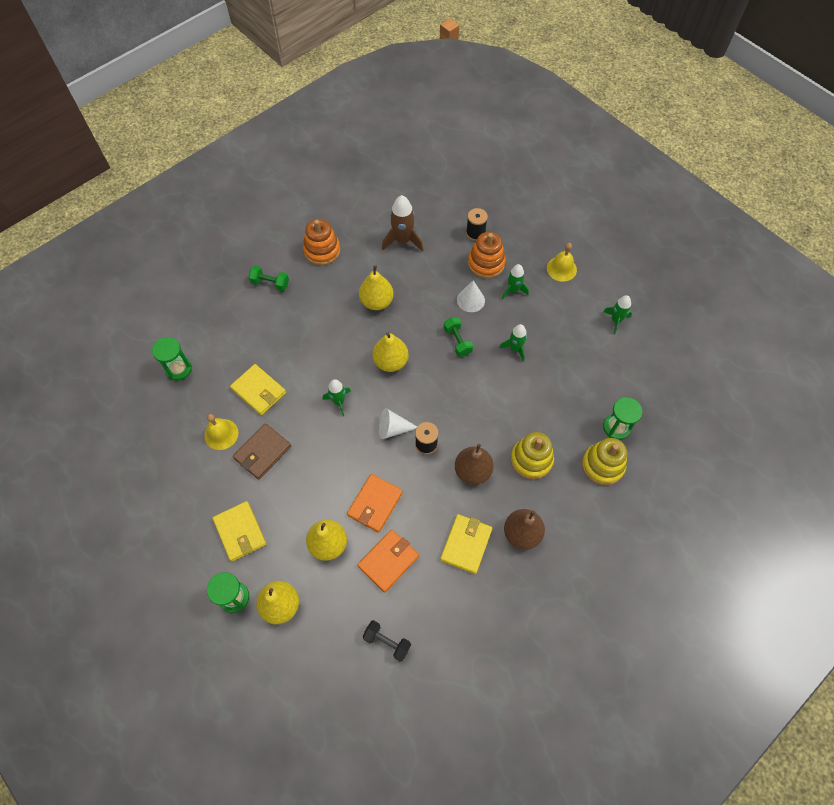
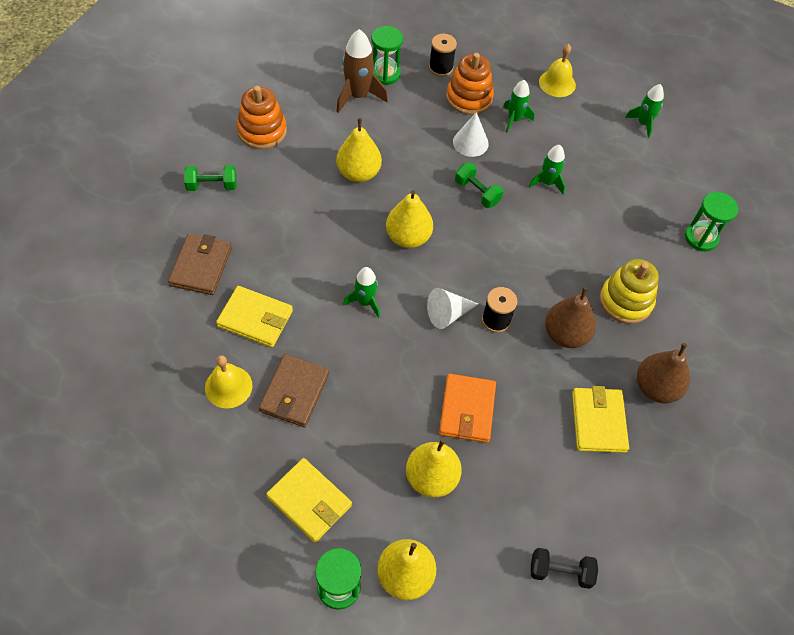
camera: 25 degrees left, 5 degrees down
green hourglass [152,337,192,381] -> green hourglass moved to [371,26,403,85]
orange wallet [357,530,419,592] -> none
yellow stacking toy [582,438,627,486] -> none
none -> brown wallet [168,234,232,295]

